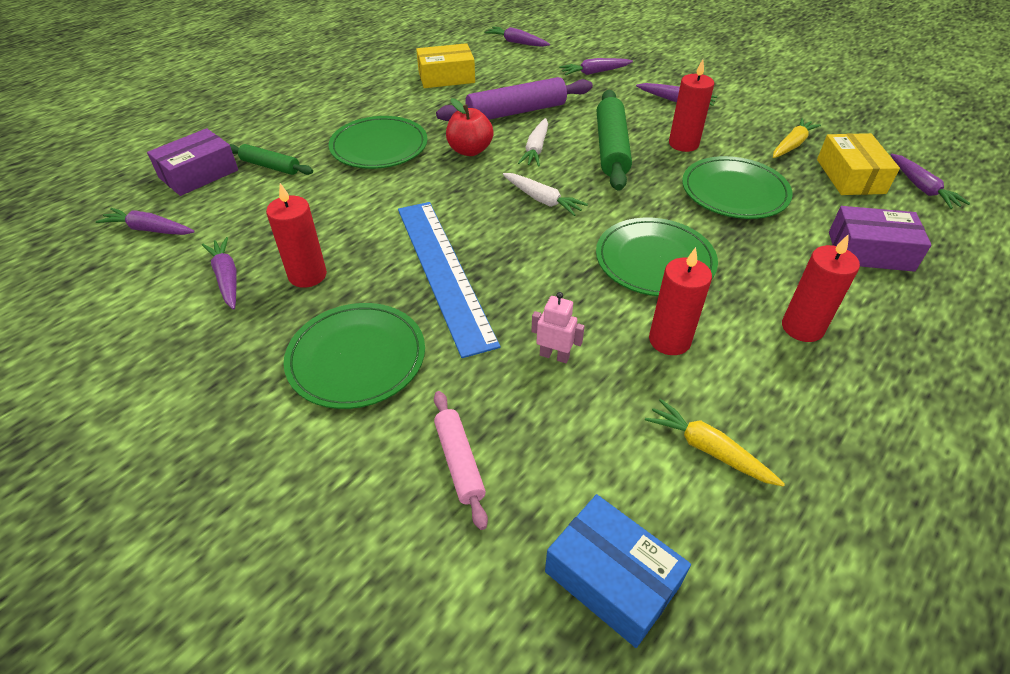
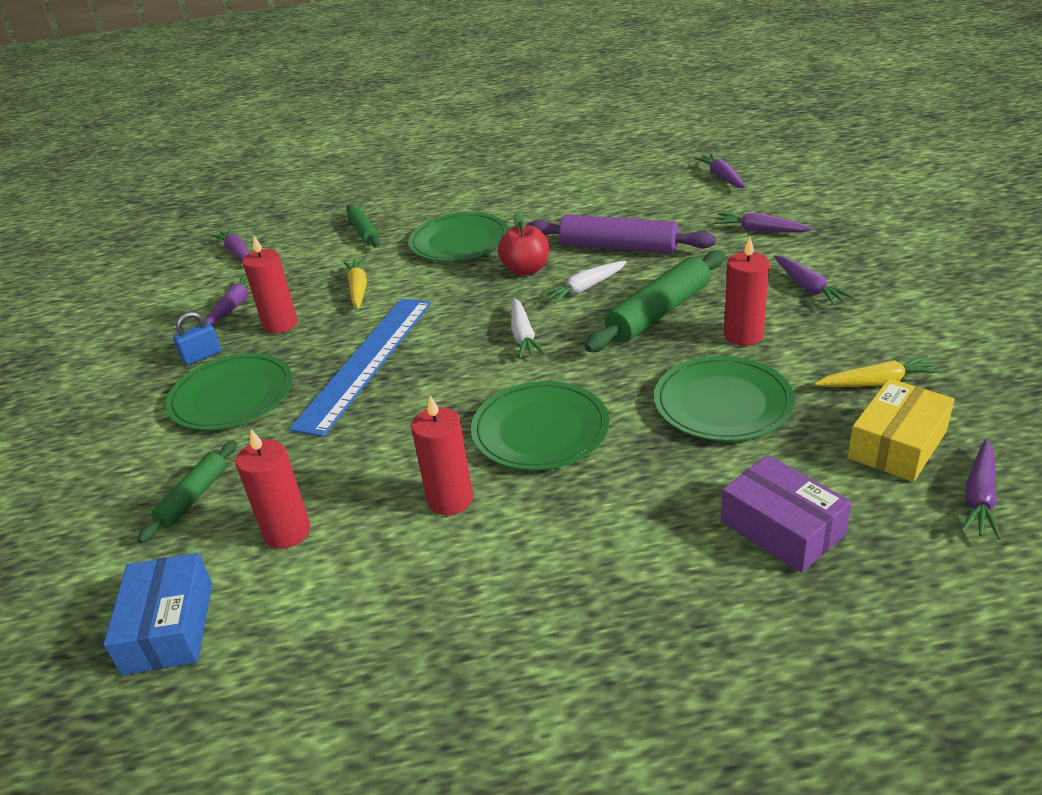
camera: 45 degrees right, 10 degrees down
purple box [147,128,238,196] -> none
yellow box [416,43,475,88] -> none
pink rolling pin [434,391,488,530] -> green rolling pin [138,441,237,543]
pink robot [531,292,585,363] -> none
yellow carrot [645,399,785,487] -> yellow carrot moved to [343,258,367,309]
red candle [782,234,860,342] -> red candle moved to [236,429,310,549]
none -> blue padlock [173,312,221,365]

